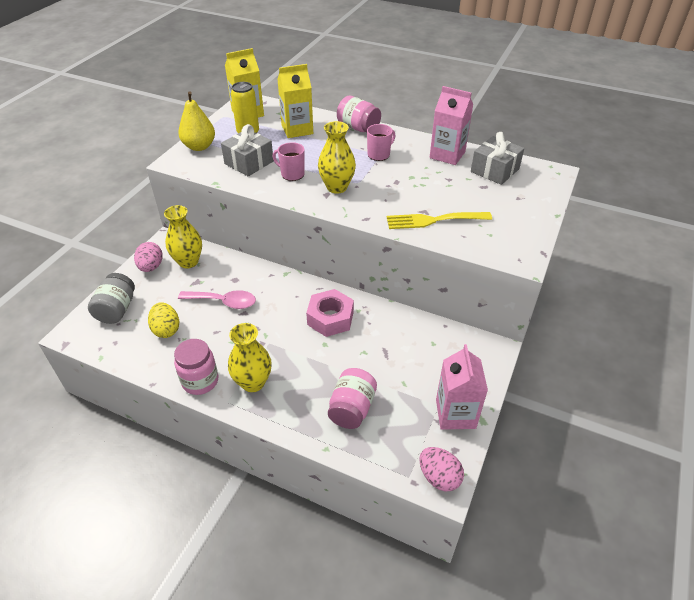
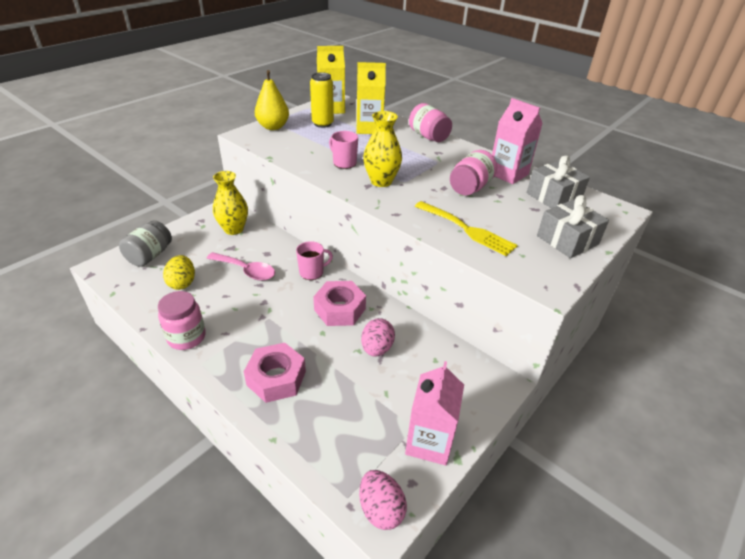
camera: 15 degrees right, 5 degrees down
pink egg [134,242,163,272] -> pink egg moved to [361,318,395,357]
grey gift [221,124,274,176] -> grey gift moved to [537,195,609,258]
yellow vase [228,323,272,392] -> none
pink jar [328,368,377,429] -> pink jar moved to [450,150,497,196]
pink mug [367,124,395,161] -> pink mug moved to [296,241,333,280]
yellow fork [387,212,492,229] -> yellow fork turned 150 degrees counterclockwise [415,201,518,256]
none -> pink nut [244,343,306,403]

